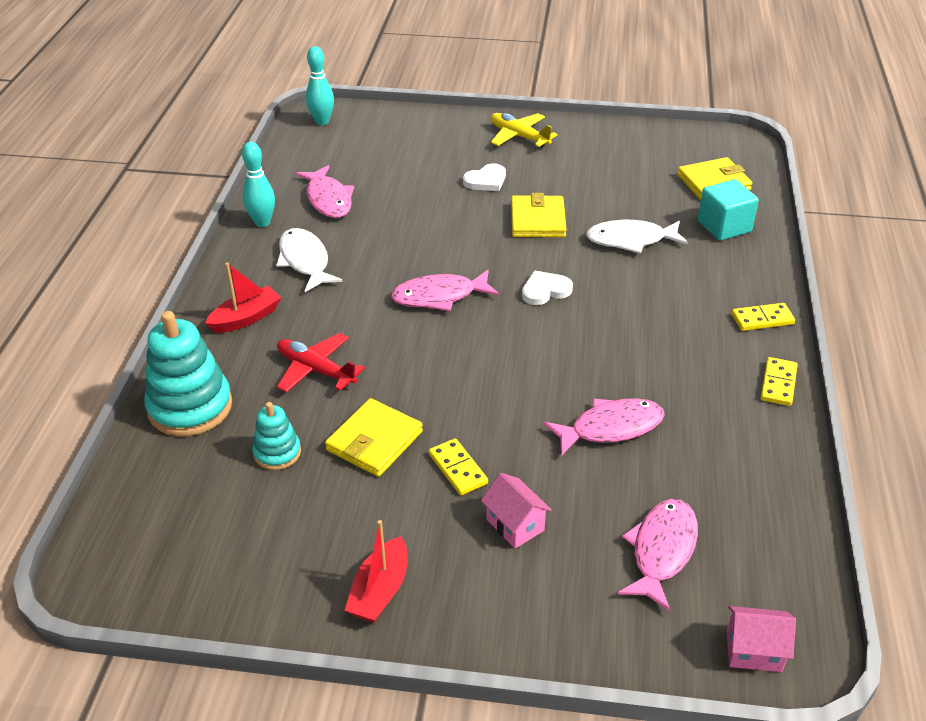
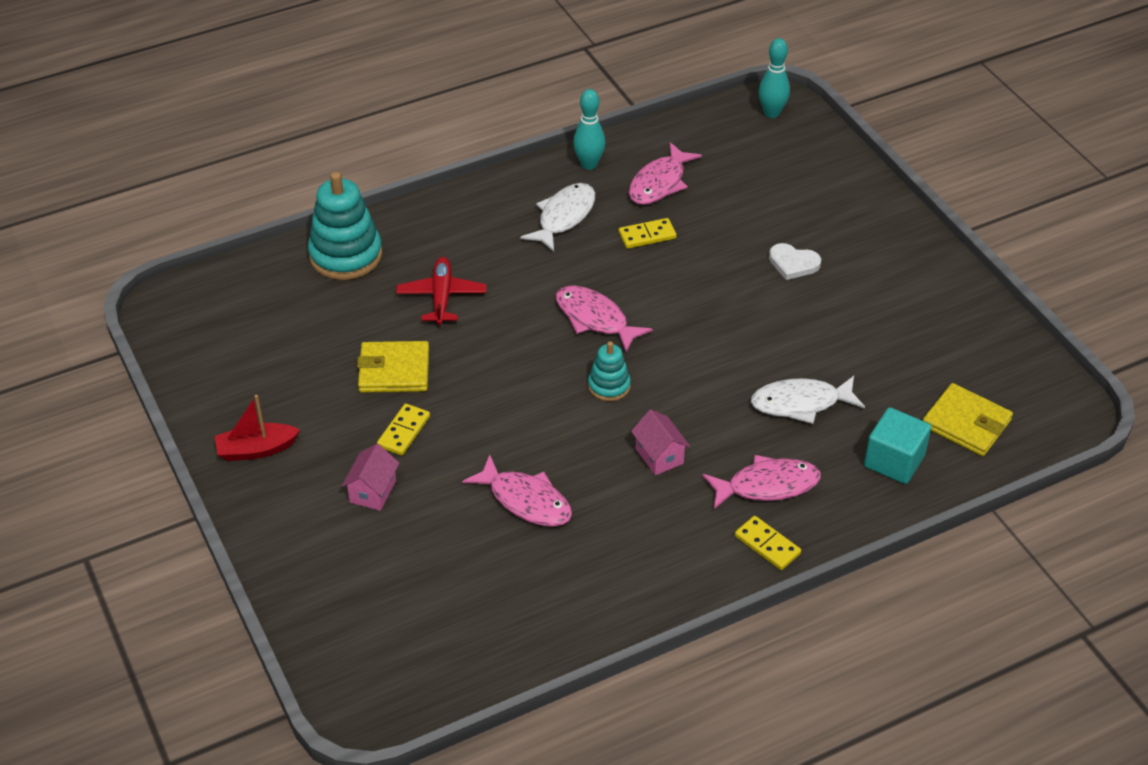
camera: 55 degrees right, 5 degrees up
red boat [205,262,281,333] -> none
turquoise stacking toy [252,402,301,470] -> turquoise stacking toy moved to [588,341,631,401]
yellow plane [491,113,558,147] -> none
yellow wallet [511,193,567,237] -> none
white heart [522,271,573,305] -> none
white fish [586,220,688,254] -> white fish turned 60 degrees counterclockwise [751,376,865,424]
pink fish [618,499,698,612] -> pink fish moved to [703,455,821,509]
pink house [727,606,796,672] -> pink house moved to [631,410,690,475]
yellow domino [760,357,798,406] -> yellow domino moved to [619,218,677,249]

